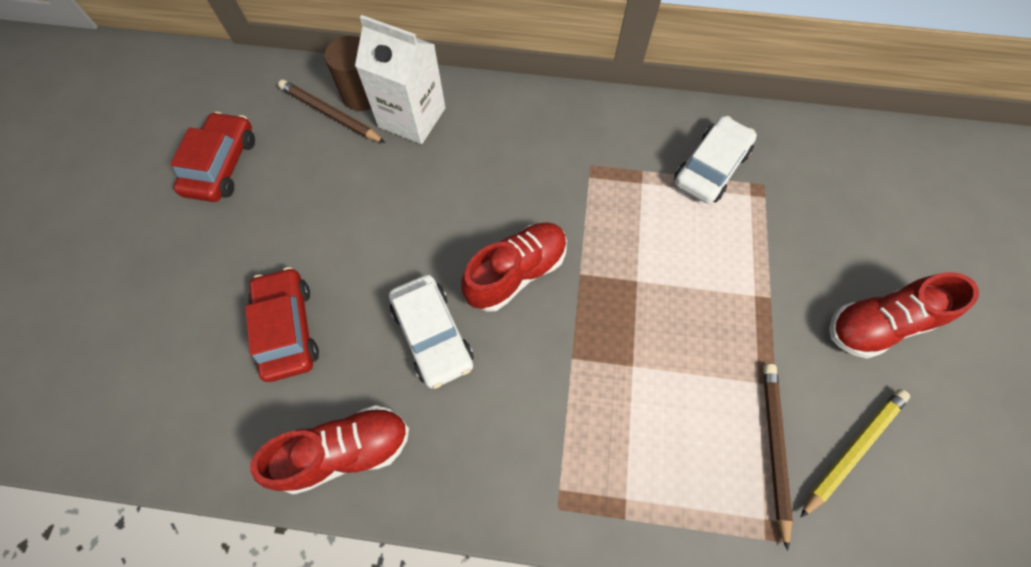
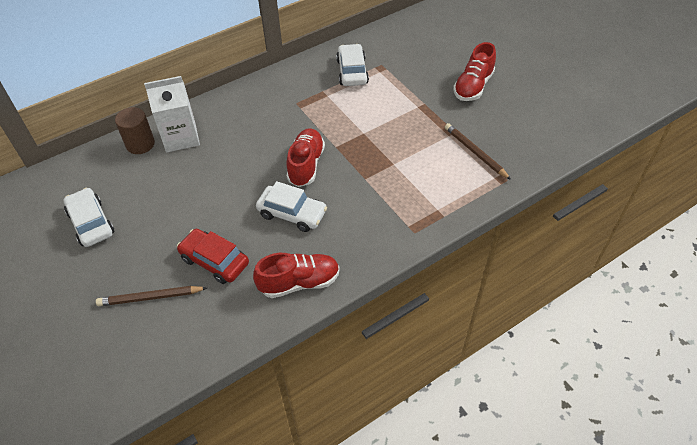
camera: 40 degrees left, 15 degrees down
red car [170,112,255,202] -> white car [64,188,114,247]
red shoe [250,405,409,494] -> red shoe turned 45 degrees clockwise [253,253,340,298]
brown pencil [278,80,386,143] -> brown pencil moved to [96,286,207,306]
yellow pencil [801,389,910,518] -> none

